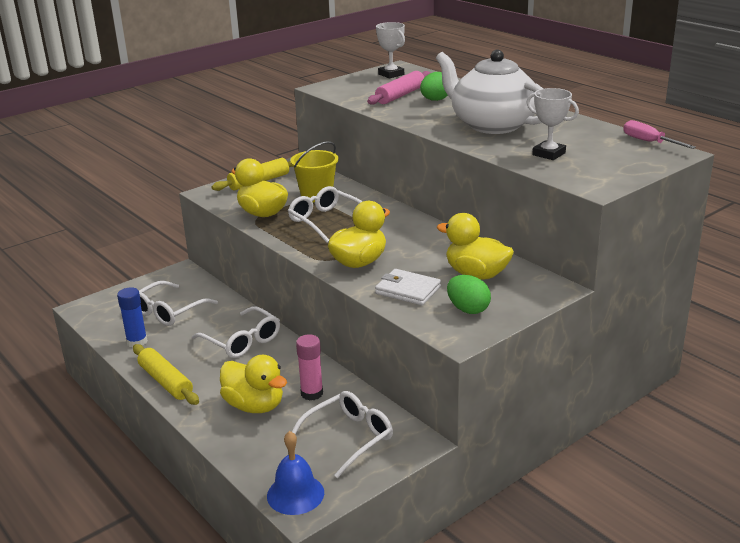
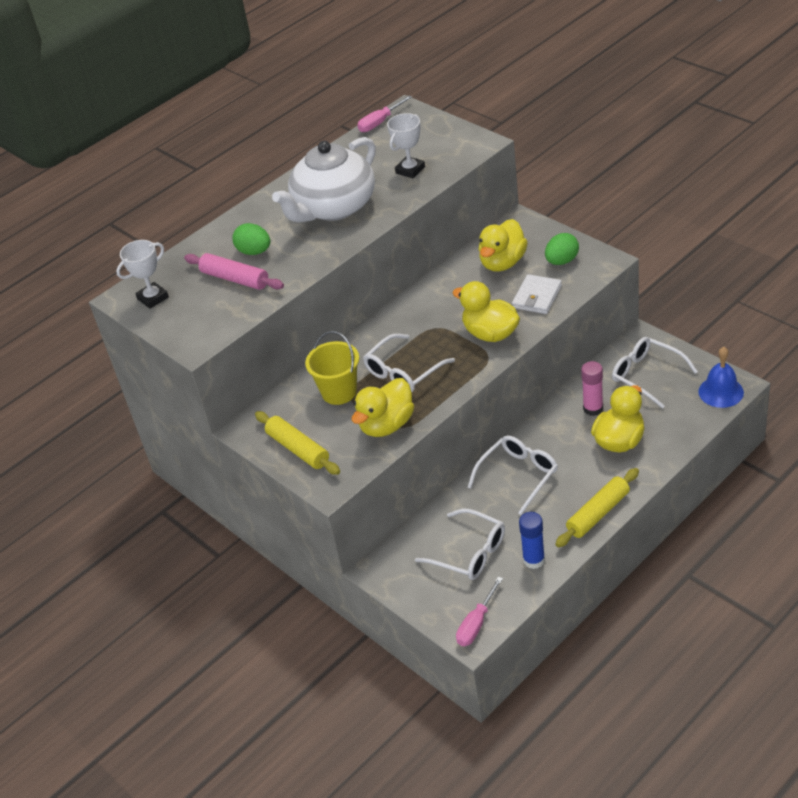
camera: 90 degrees left, 15 degrees up
none -> pink screwdriver [456,576,503,646]

